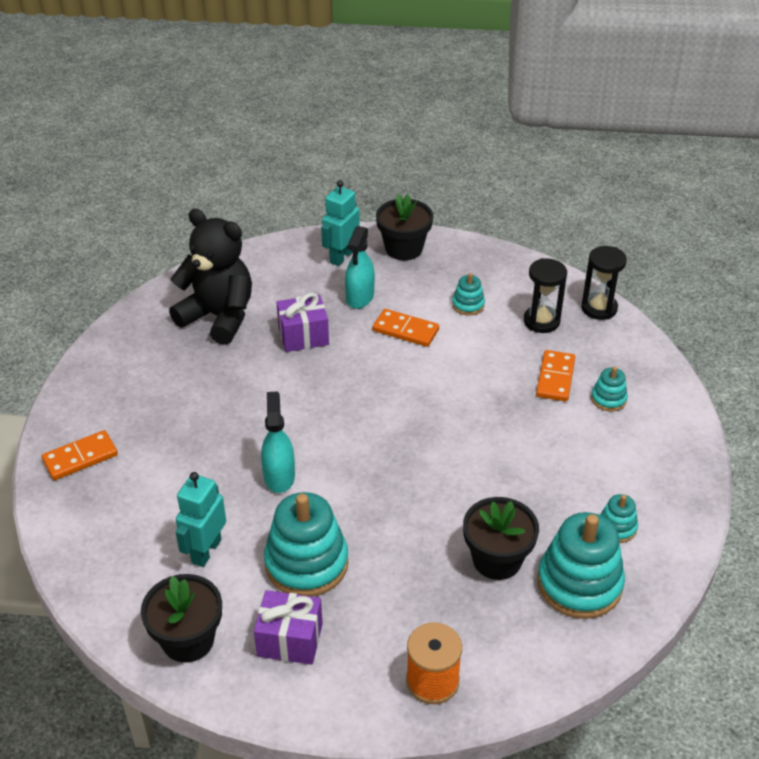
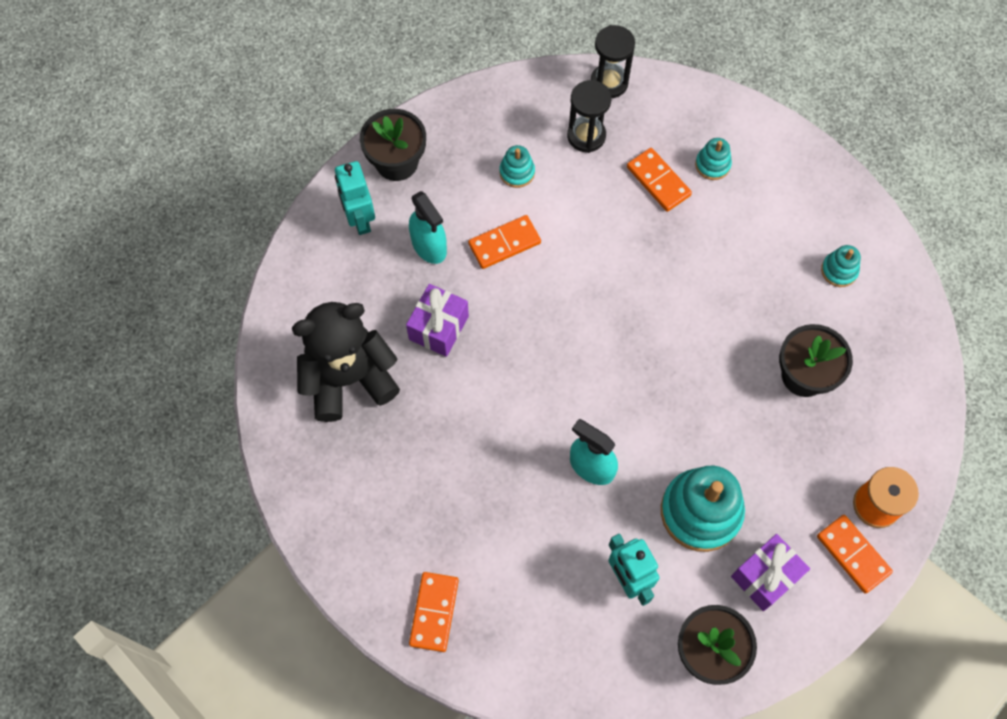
camera: 50 degrees left, 25 degrees up
turquoise stacking toy [537,512,625,619] -> none
none -> orange domino [817,515,893,594]

